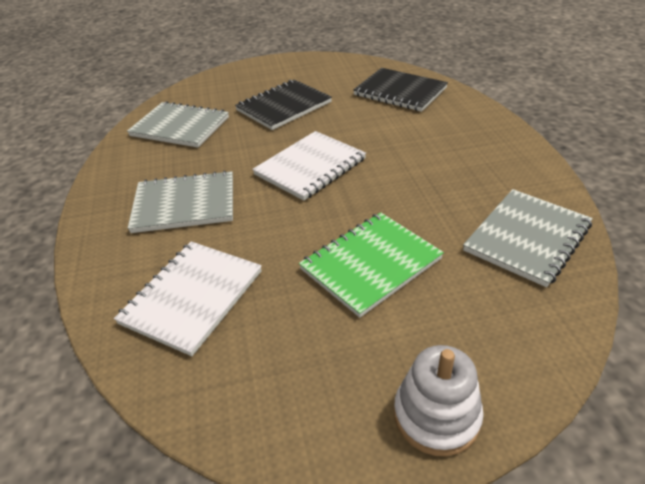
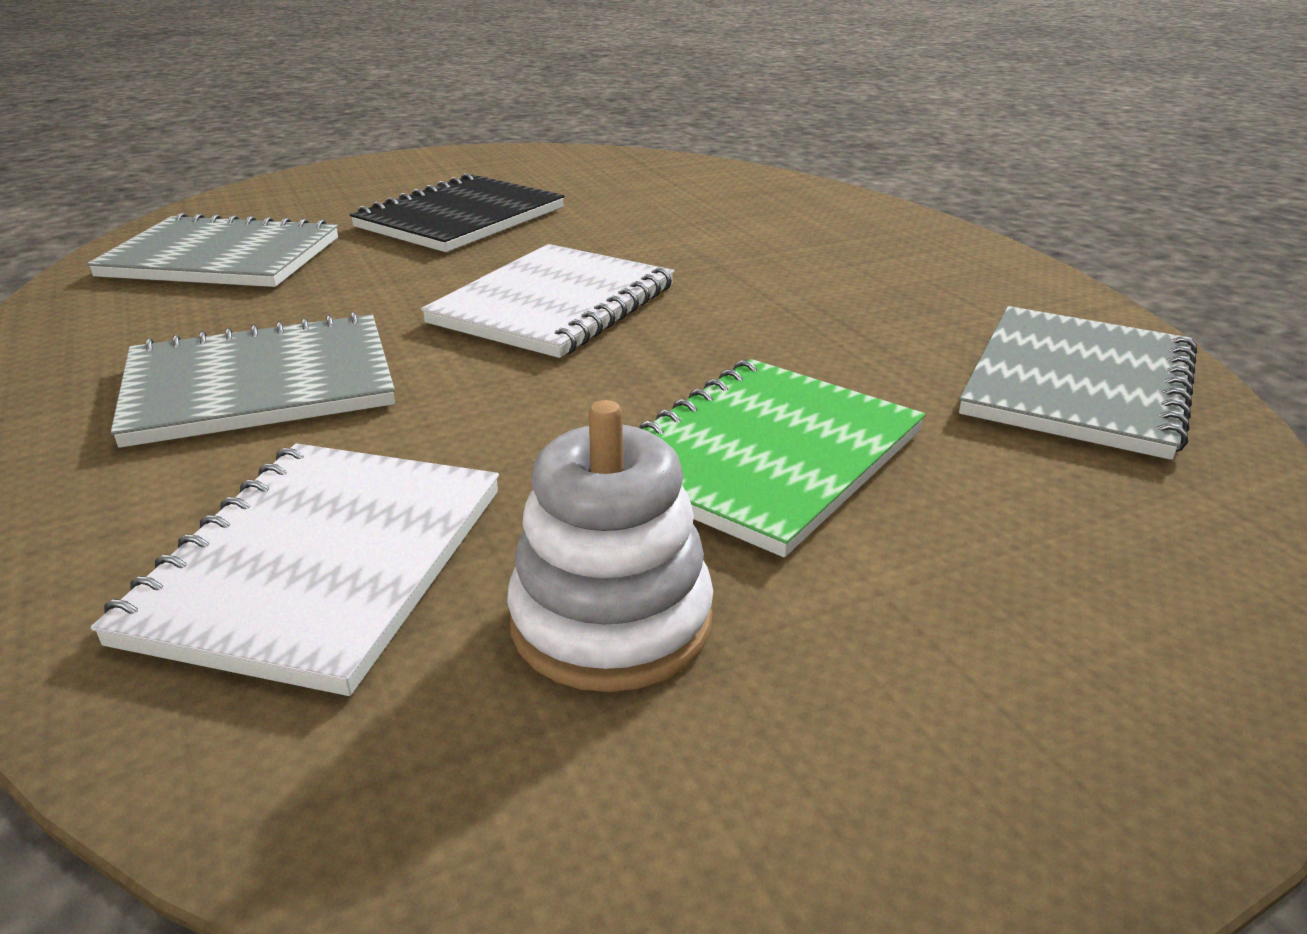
camera: 15 degrees left, 10 degrees down
black notebook [353,68,448,112] -> none
white stacking toy [394,345,484,456] -> white stacking toy moved to [507,400,713,692]

